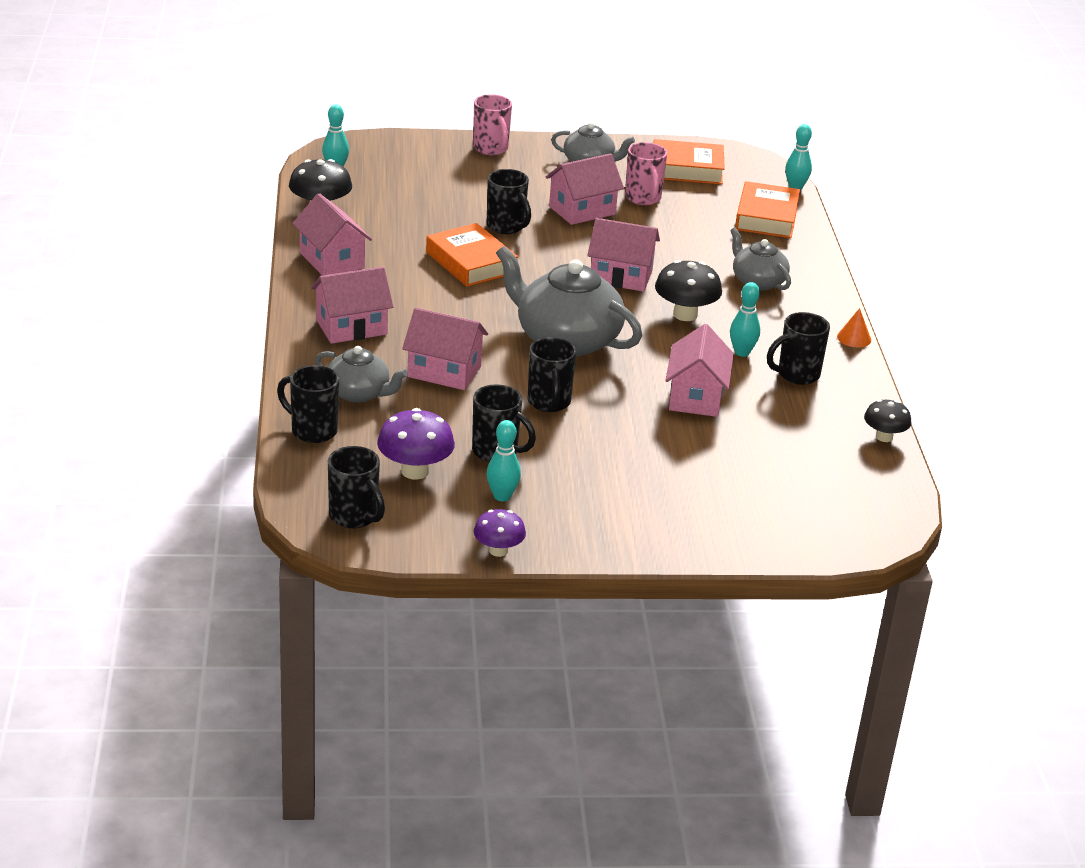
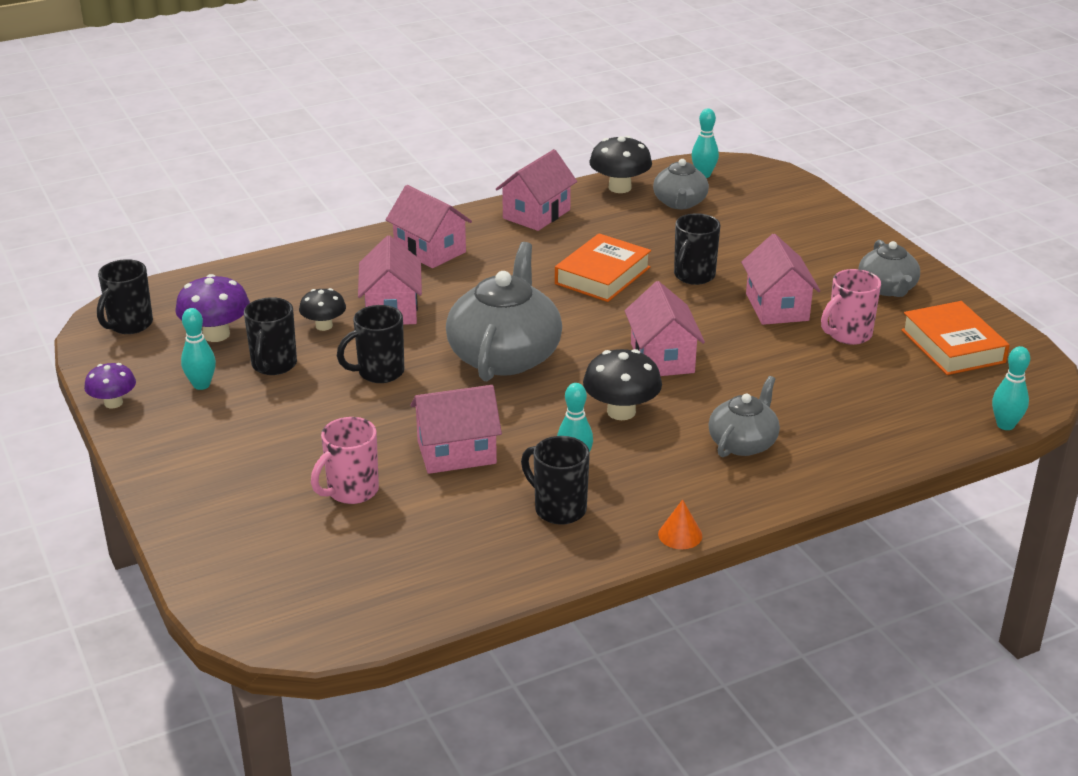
camera: 70 degrees right, 0 degrees up
black mug [277,365,339,443] -> none
grey teapot [315,346,408,402] -> grey teapot moved to [653,159,709,209]
pink mug [473,94,512,155] -> pink mug moved to [311,417,379,504]
pink house [546,153,624,225] -> pink house turned 45 degrees clockwise [741,234,820,325]
orange book [735,181,800,238] -> none
black mushroom [864,399,912,442] -> black mushroom moved to [299,288,346,331]

